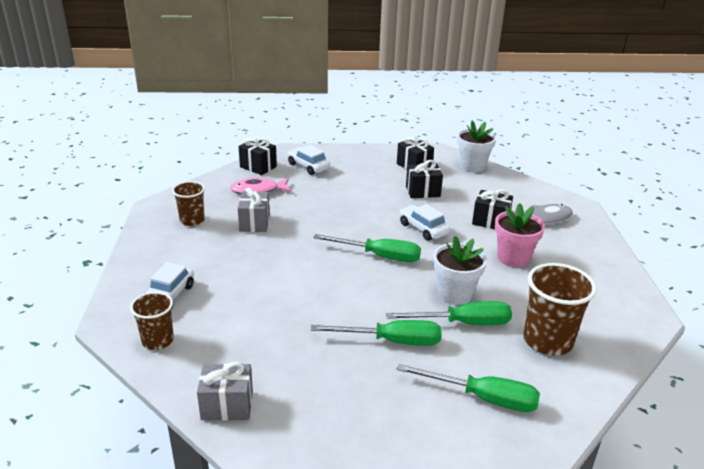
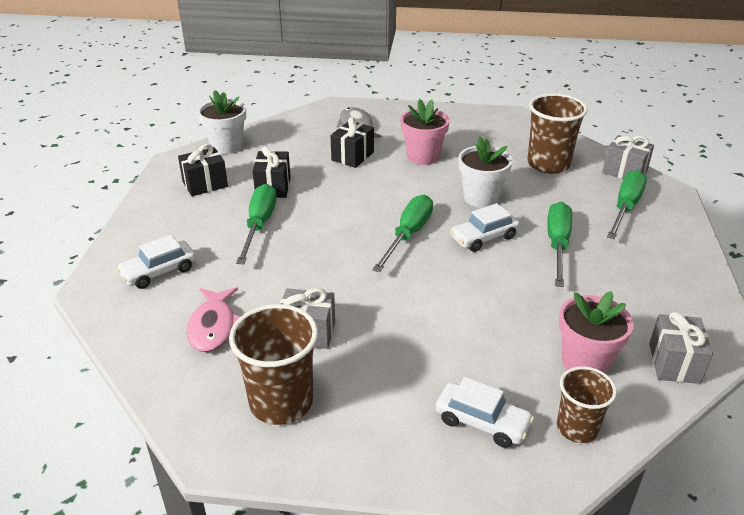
camera: 80 degrees left, 5 degrees up
brown cup [172,181,205,226] -> brown cup [229,304,318,425], size x1.61
black gift [238,138,277,175] -> none
green screwdriver [386,301,512,325] -> green screwdriver moved to [236,184,277,264]
white car [399,204,450,241] -> white car moved to [450,203,520,252]
none -> pink flower pot [559,291,634,374]
none -> grey gift [602,135,654,179]

